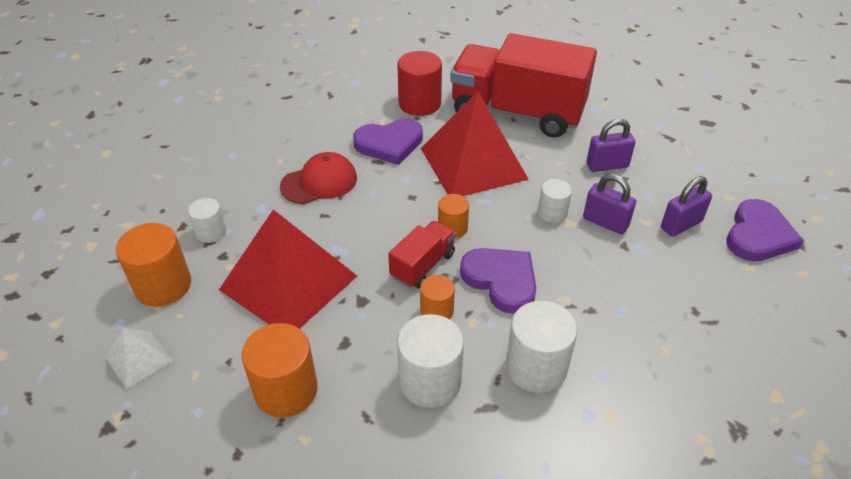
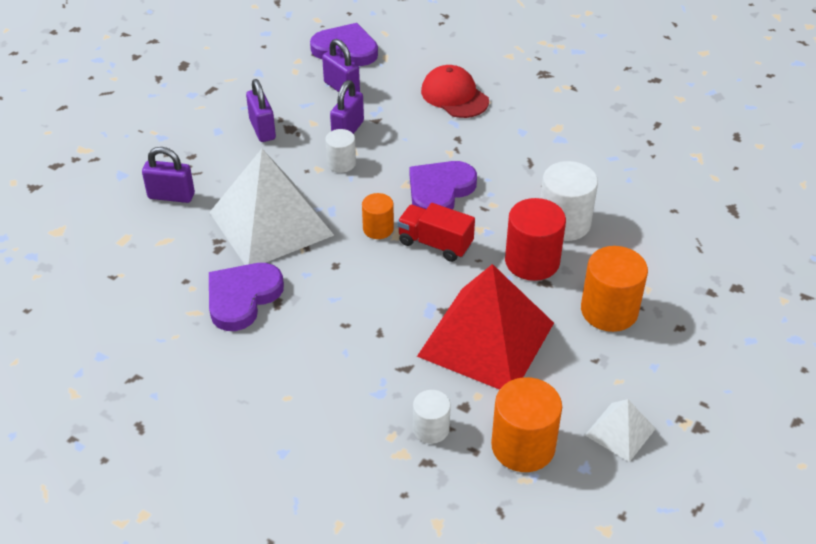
camera: 100 degrees left, 0 degrees up
red cap [280,152,357,204] -> red cap moved to [421,65,489,118]
purple heart [353,118,423,165] -> purple heart turned 120 degrees counterclockwise [209,263,284,331]
red cylinder [397,51,442,116] -> red cylinder moved to [505,198,566,281]
orange cylinder [420,275,455,319] -> none
red pyramid [421,92,529,196] -> white pyramid [209,149,334,265]
red truck [450,33,597,138] -> purple padlock [142,147,195,203]
white cylinder [506,301,578,393] -> none

